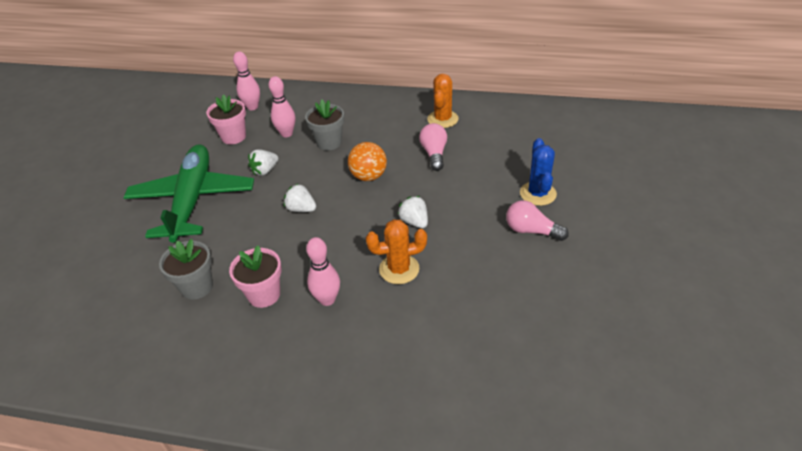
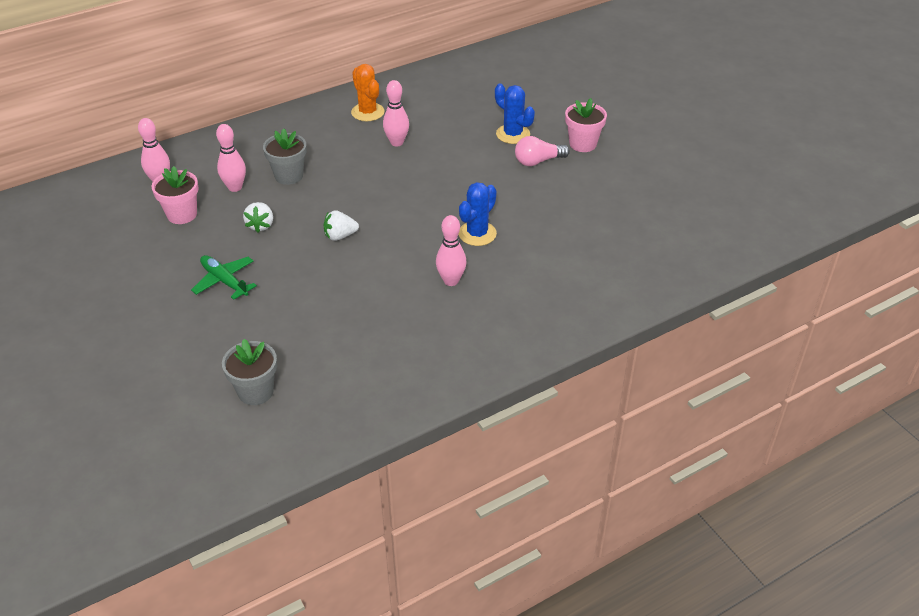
camera: 45 degrees left, 0 degrees up
green plane [123,144,254,243] -> green plane [191,255,257,300], size x0.48
grey flower pot [159,239,213,299] -> grey flower pot moved to [222,339,277,405]
pink flower pot [229,245,282,308] -> pink flower pot moved to [565,98,607,152]
orange ball [348,142,387,181] -> none
orange cactus [366,219,427,284] -> blue cactus [459,182,497,246]
white strawberry [398,196,428,228] -> none
pink light bulb [419,123,447,171] -> pink bowling pin [383,80,409,146]

